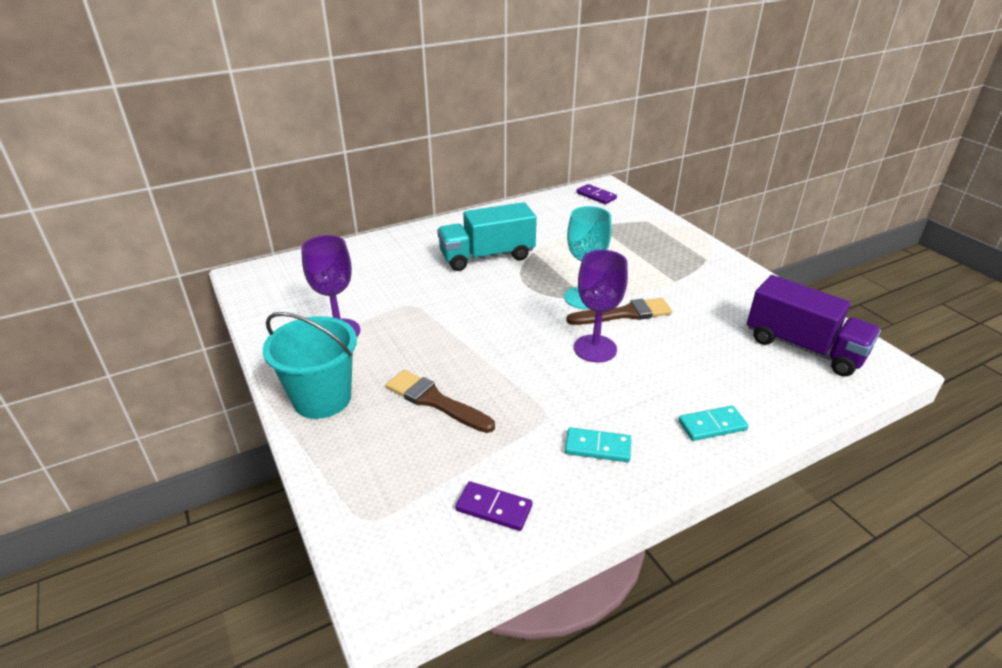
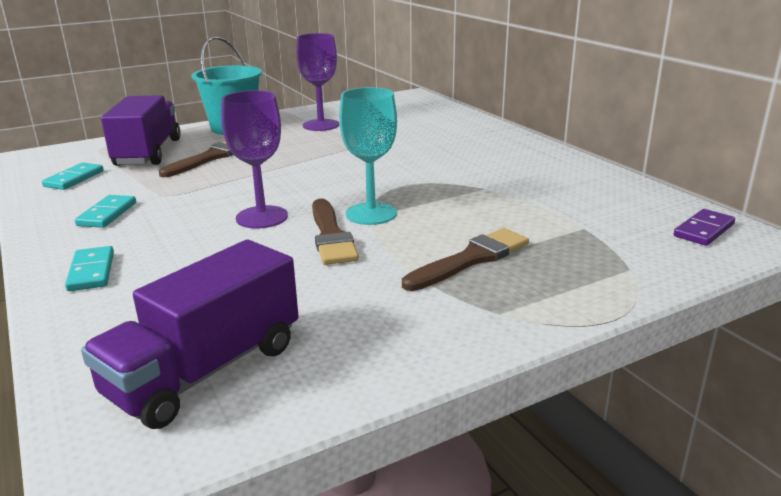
camera: 90 degrees right, 10 degrees down
turquoise truck [437,202,537,271] -> none
purple domino [455,481,532,531] -> turquoise domino [42,163,104,190]
none -> purple truck [101,95,181,166]
none -> brown brush [402,228,529,291]

